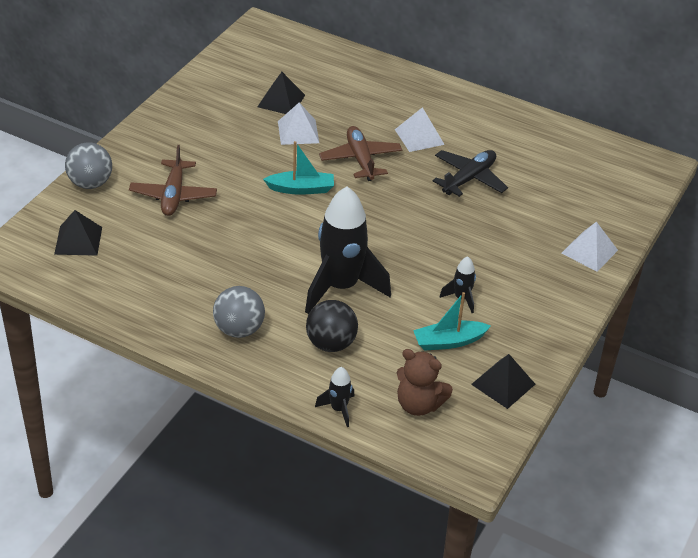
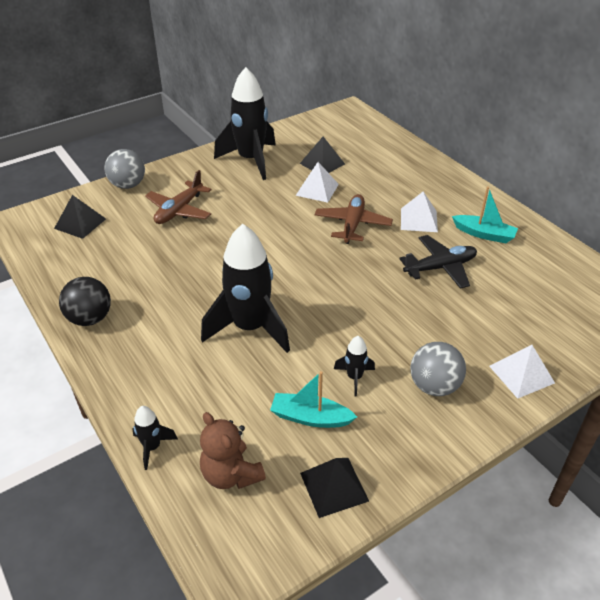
camera: 30 degrees right, 0 degrees up
grey ball [213,286,265,338] -> grey ball moved to [410,342,466,396]
turquoise boat [263,141,334,195] -> turquoise boat moved to [452,186,518,243]
black ball [306,300,358,352] -> black ball moved to [59,277,111,326]
none -> black rocket [214,67,276,180]

